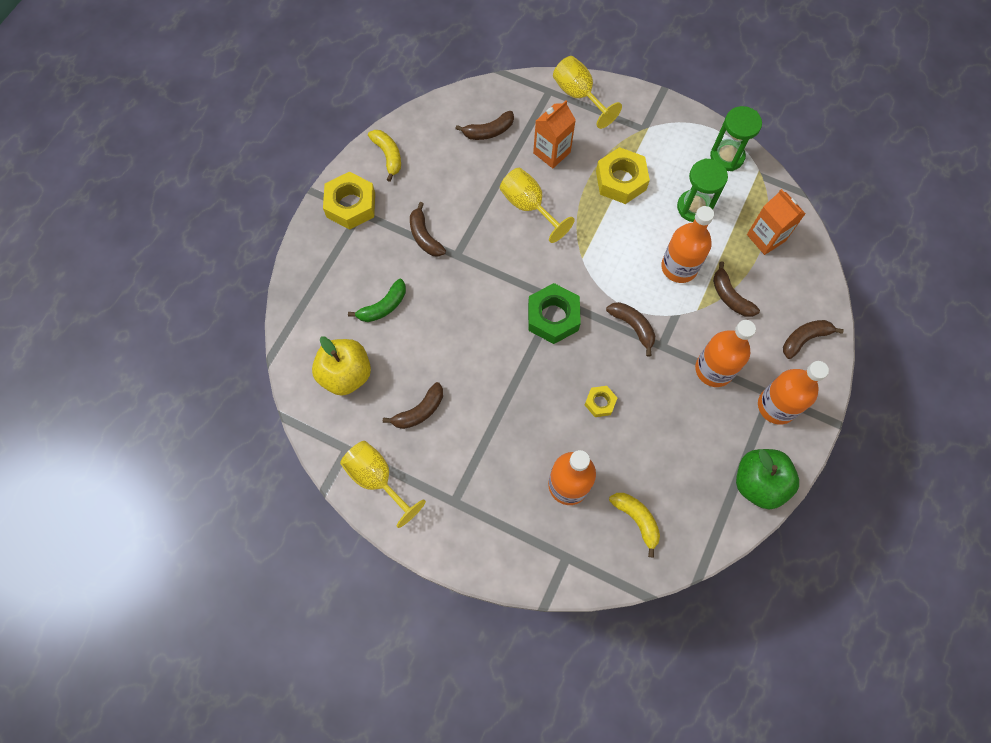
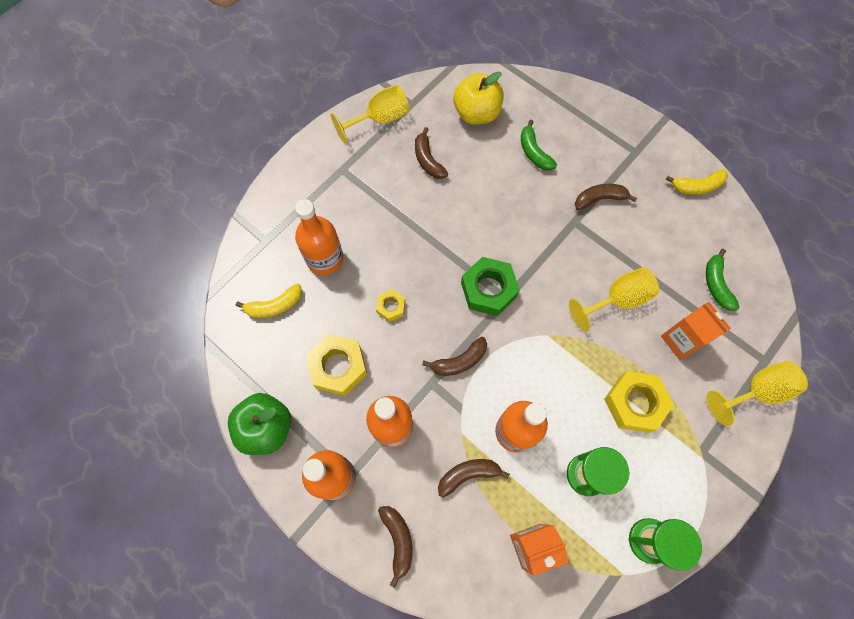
camera: 105 degrees right, 0 degrees up
yellow nut [323,172,375,229] -> yellow nut moved to [306,334,367,396]
brown banana [455,111,514,140] -> green banana [706,249,739,311]

